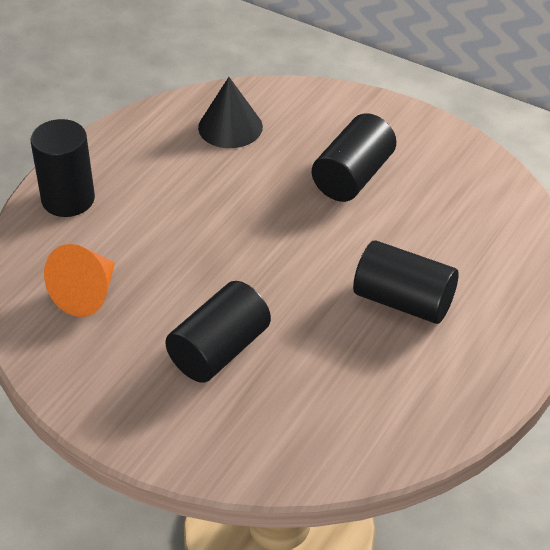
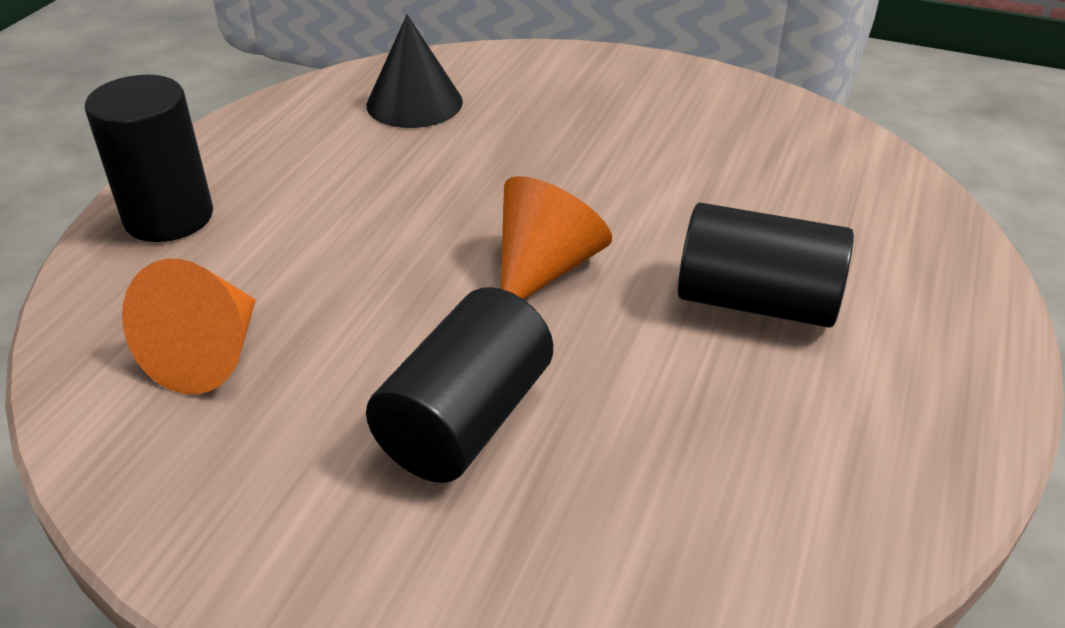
camera: 10 degrees left, 5 degrees down
black cylinder [312,113,397,202] -> none
none -> orange cone [501,176,612,299]

